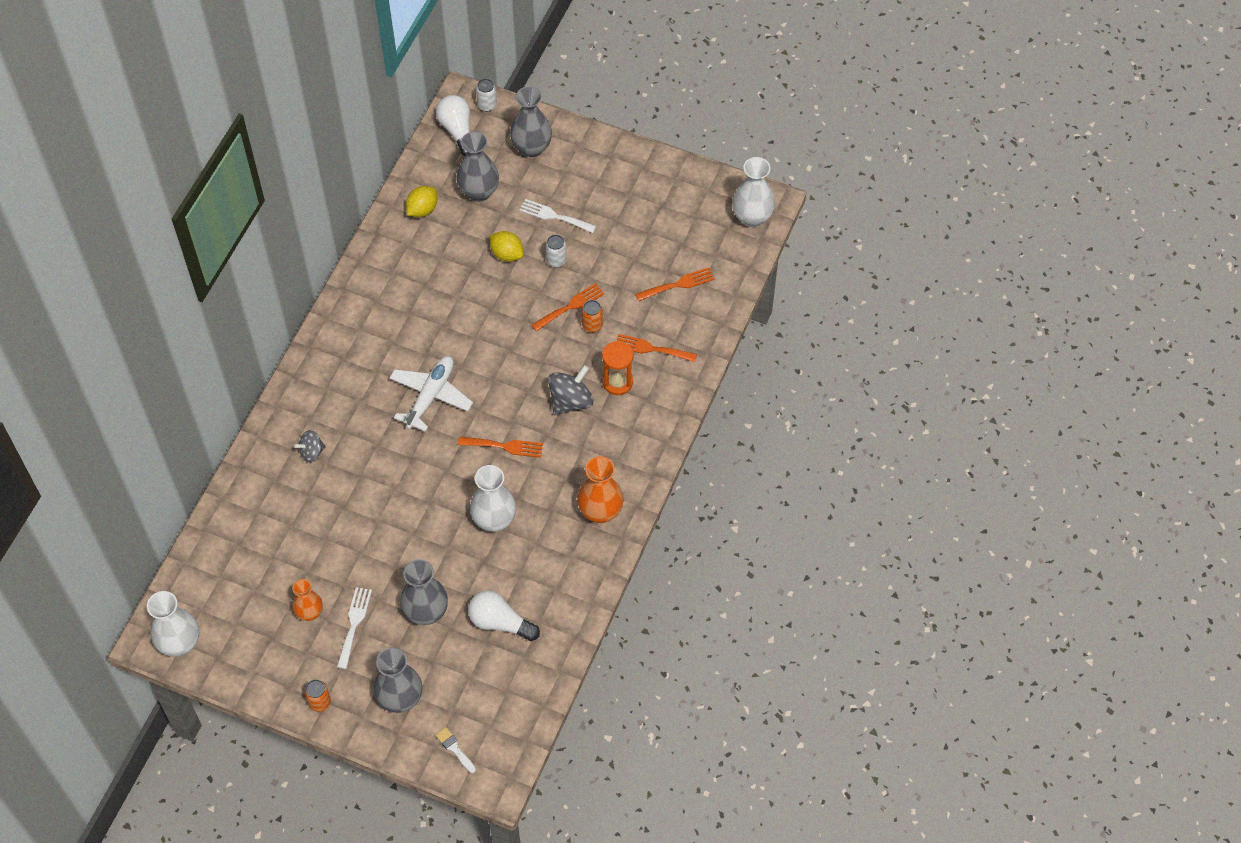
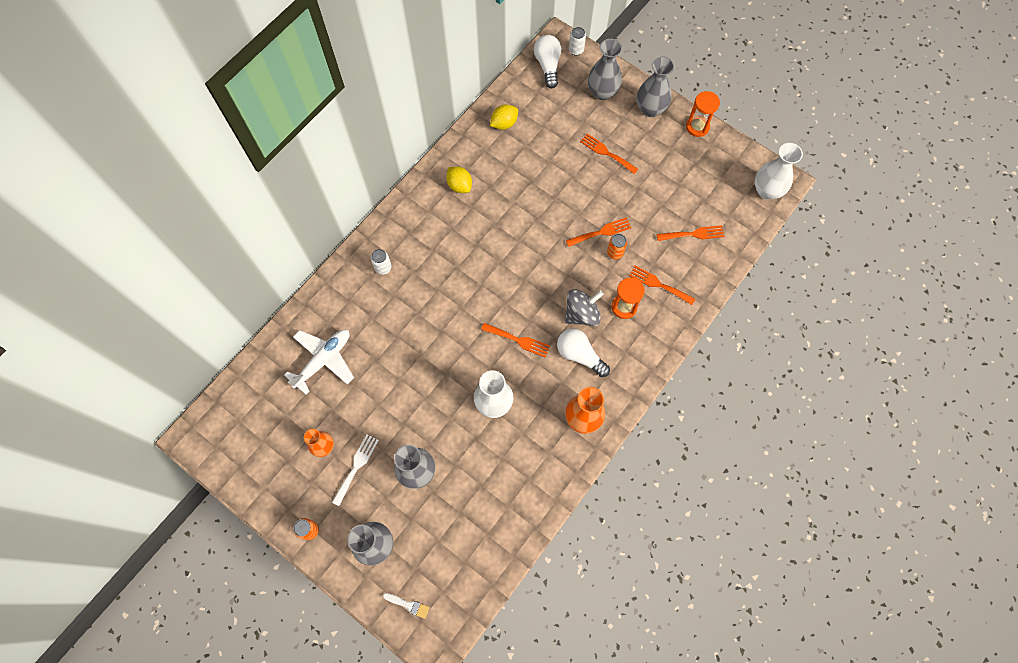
camera: 15 degrees right, 10 degrees up
white vase [147,591,199,657] -> none
grey spinning top [294,430,326,463] -> none
white plane [389,356,473,432] -> white plane moved to [284,329,354,395]
white brush [436,727,476,773] -> white brush turned 135 degrees clockwise [383,593,430,619]
grey vase [457,131,499,202] -> grey vase moved to [637,56,674,117]
white light bulb [468,591,540,641] -> white light bulb moved to [557,328,610,377]
yellow lemon [489,231,524,262] -> yellow lemon moved to [446,166,472,193]
white fork [519,199,596,233] -> orange fork [580,134,638,174]
white can [546,235,567,267] -> white can moved to [371,249,392,275]
none -> orange hourglass [686,91,720,137]

